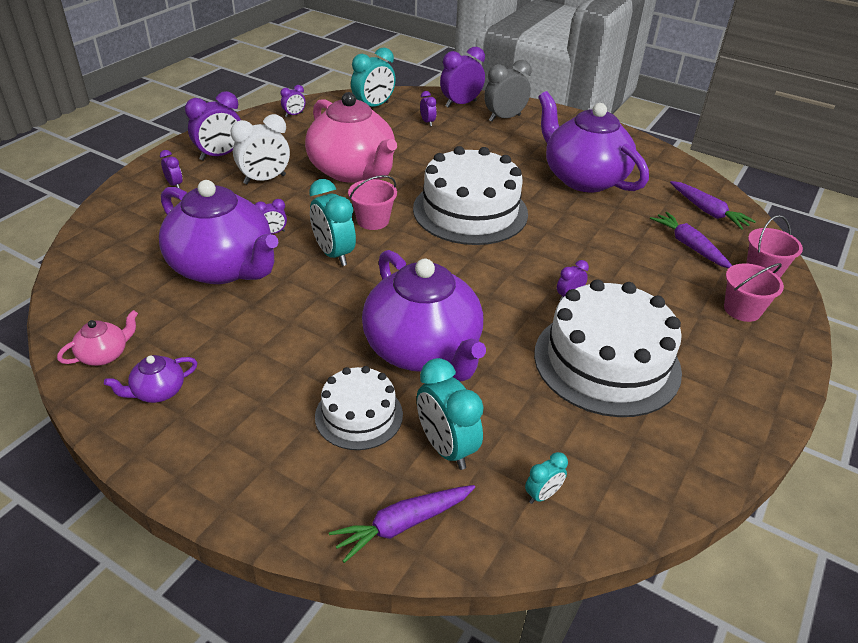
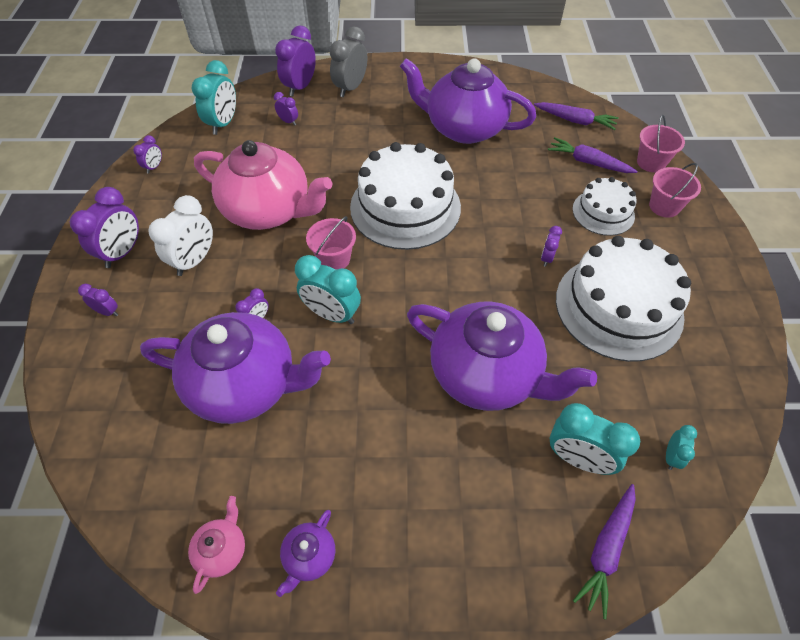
camera: 30 degrees left, 15 degrees up
white cake [315,366,403,450] -> white cake moved to [572,177,637,236]

